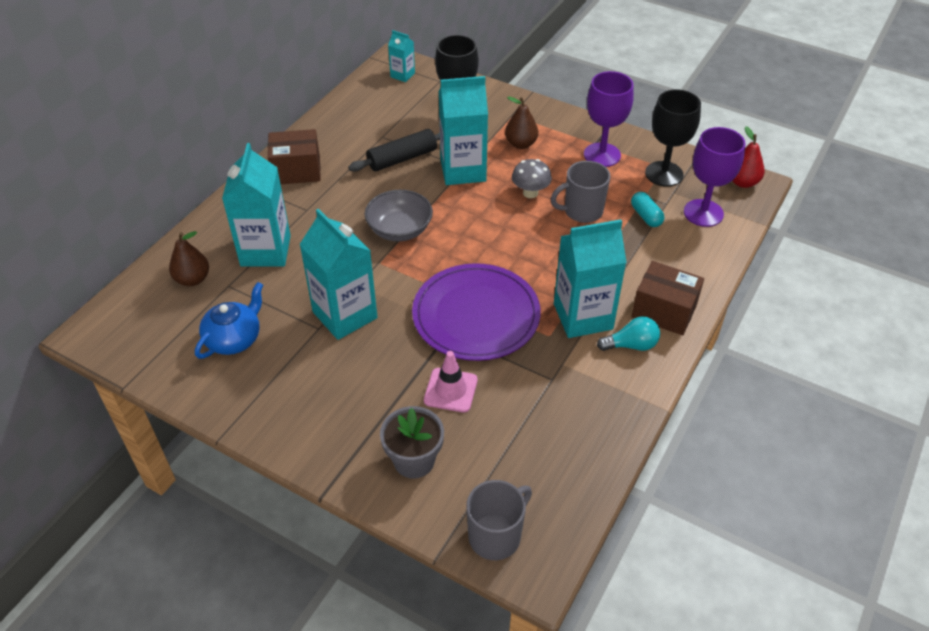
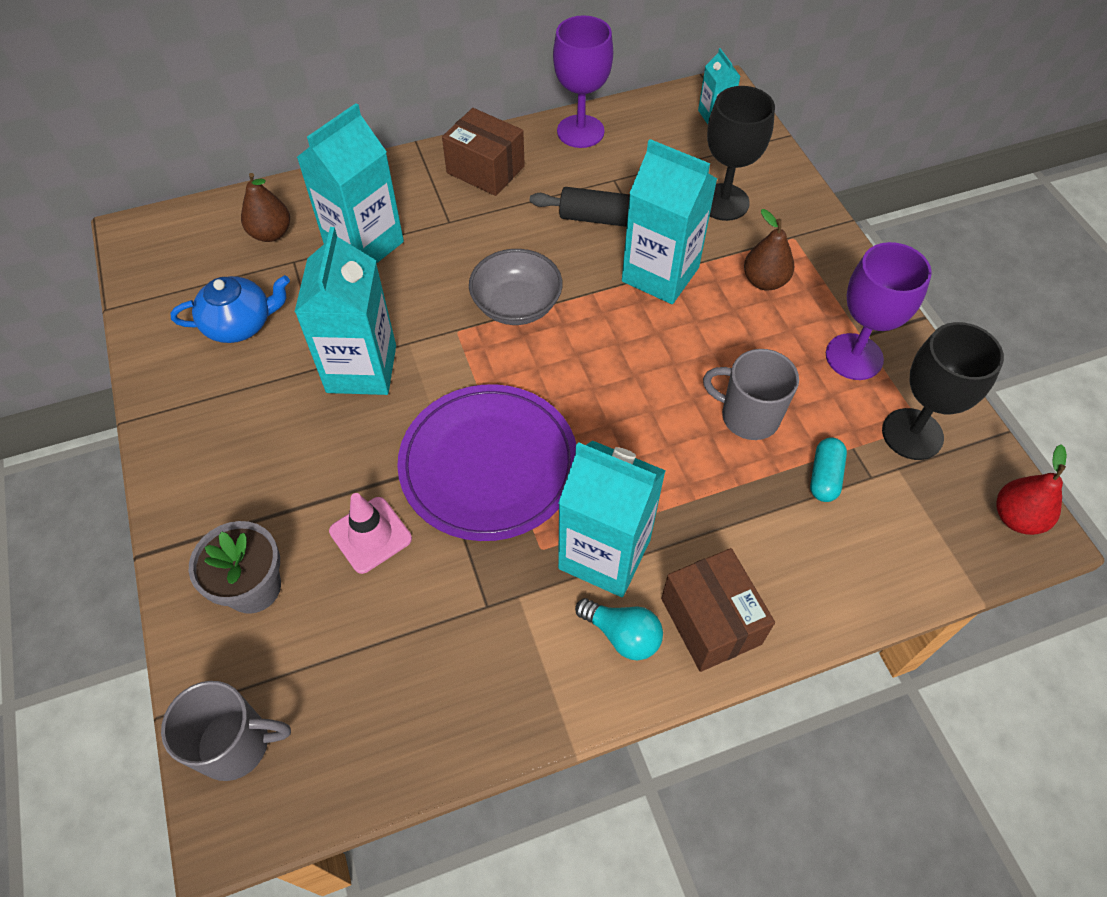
camera: 40 degrees right, 10 degrees up
grey mushroom [512,159,552,198] -> none
purple goblet [684,127,746,227] -> purple goblet moved to [553,15,613,148]

